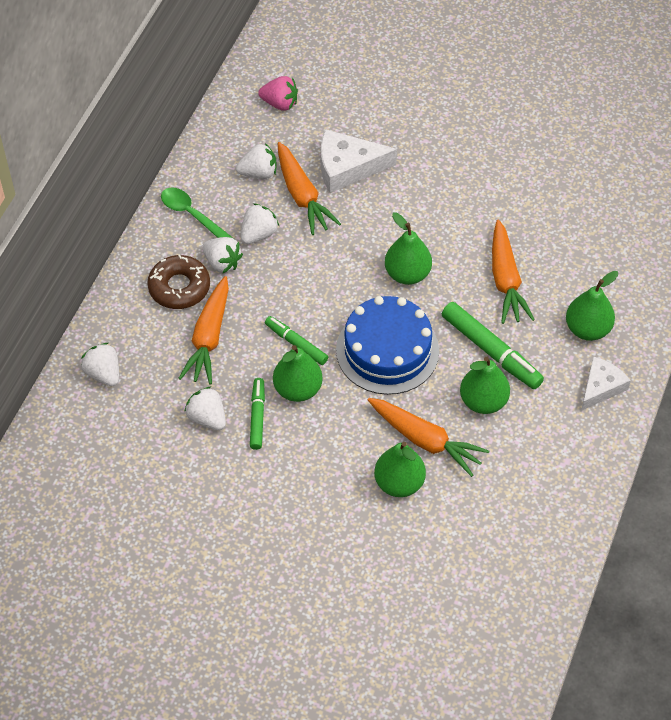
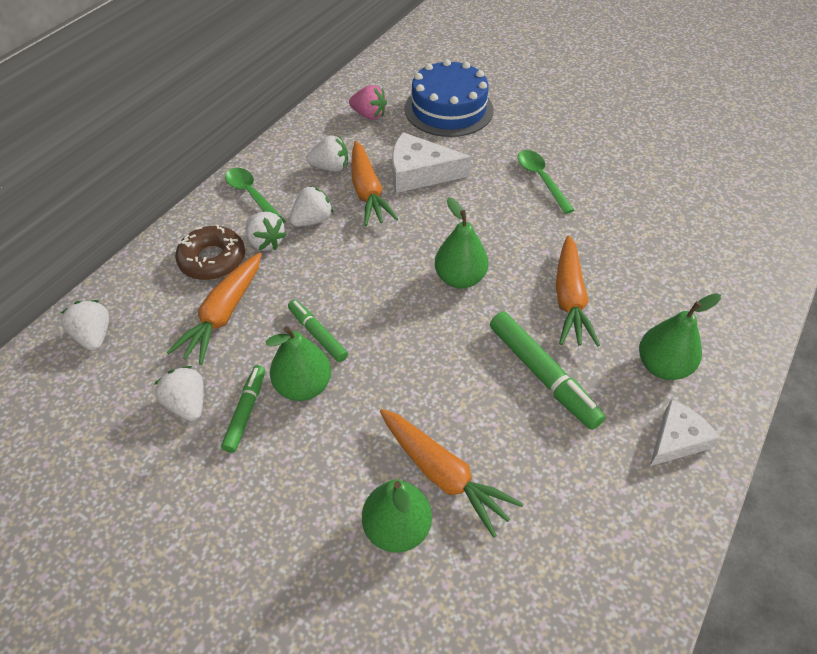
camera: 10 degrees right, 5 degrees down
blue cake [336,296,439,395] -> blue cake moved to [405,59,493,137]
green pear [460,357,510,414] -> none
none -> green spoon [517,150,574,214]

